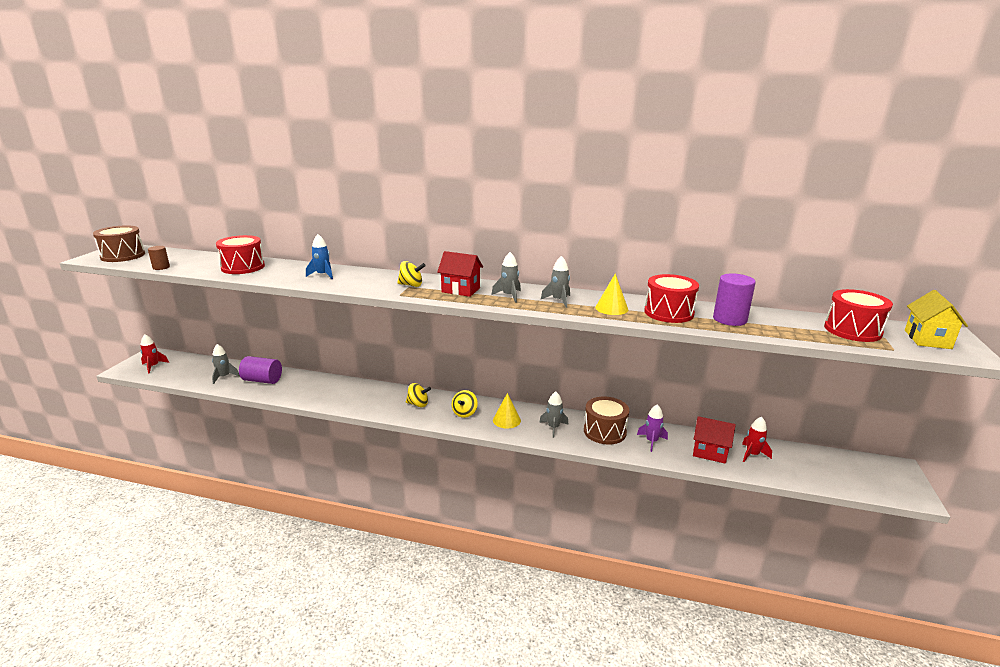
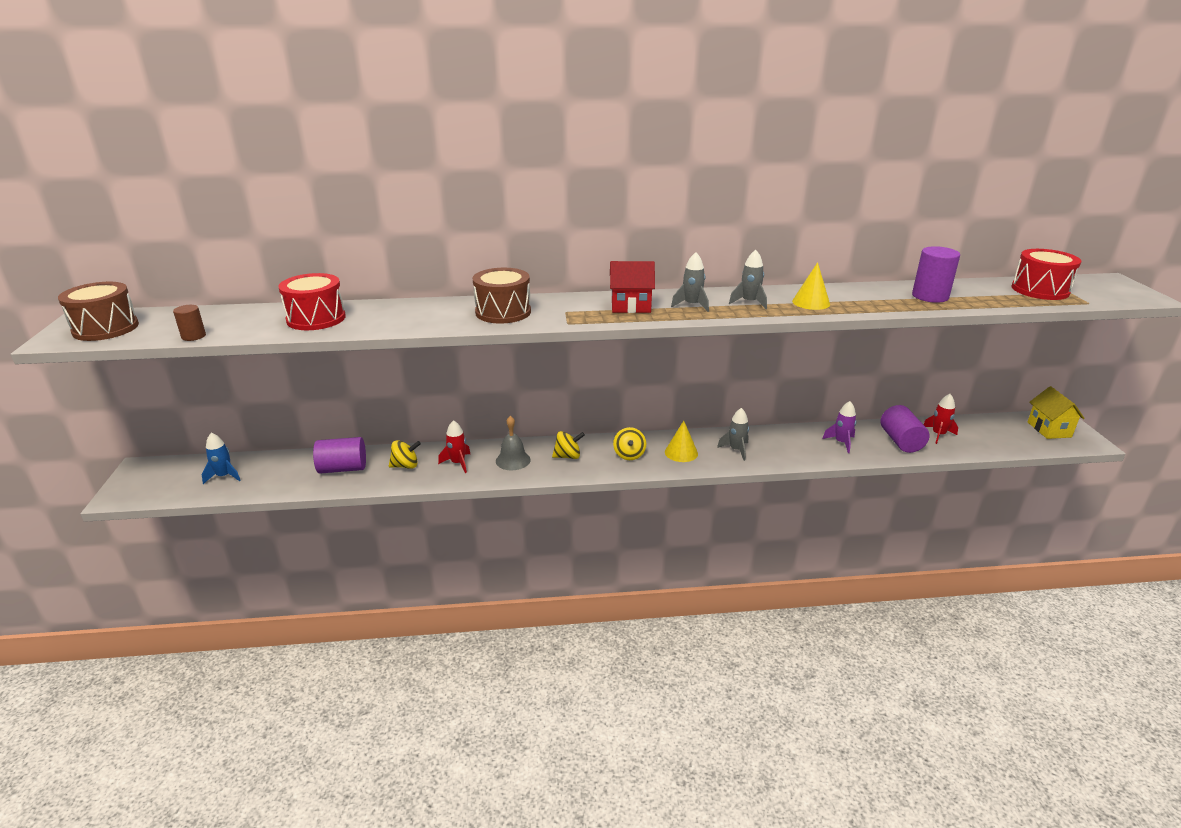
camera: 20 degrees left, 5 degrees up
red rocket [140,334,169,374] -> red rocket moved to [438,420,470,473]
grey rocket [212,344,240,384] -> none
blue rocket [306,234,333,279] -> blue rocket moved to [202,433,241,484]
yellow spinning top [397,261,426,287] -> yellow spinning top moved to [389,440,421,469]
brown drum [584,397,629,444] -> brown drum moved to [473,268,531,323]
red drum [644,274,699,323] -> none
red house [693,416,736,464] -> purple cylinder [881,405,930,453]
yellow house [905,290,968,349] -> yellow house moved to [1028,386,1085,439]
none -> grey bell [496,416,530,470]

